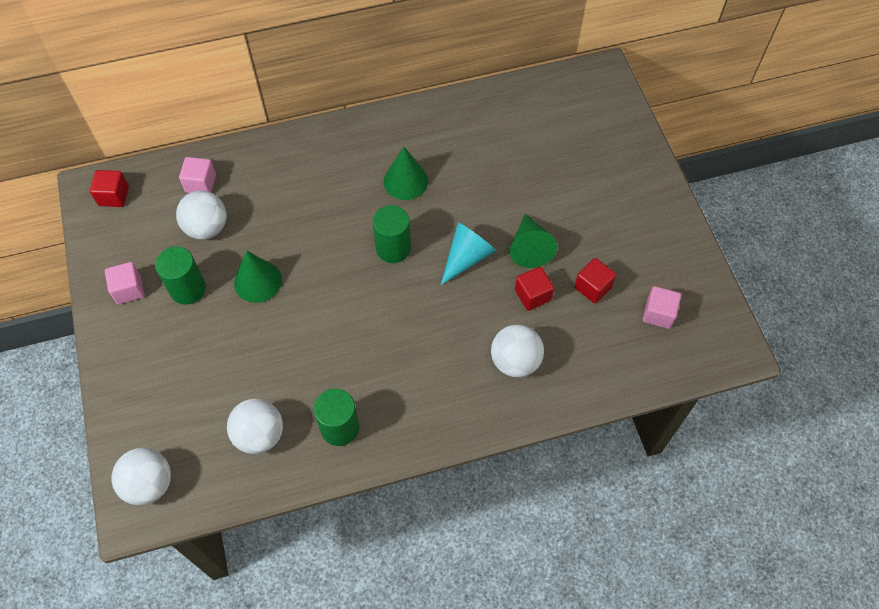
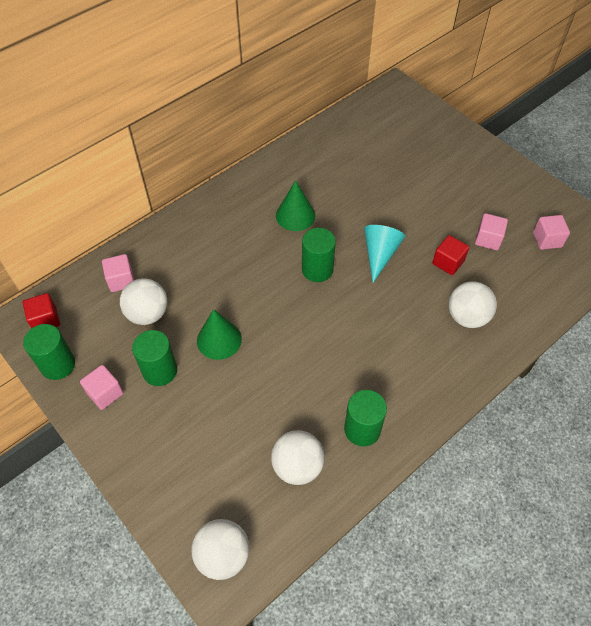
camera: 25 degrees left, 5 degrees down
green cone [510,214,557,268] -> none
red cube [574,258,616,304] -> pink cube [475,213,508,250]
none -> green cylinder [23,324,75,380]

